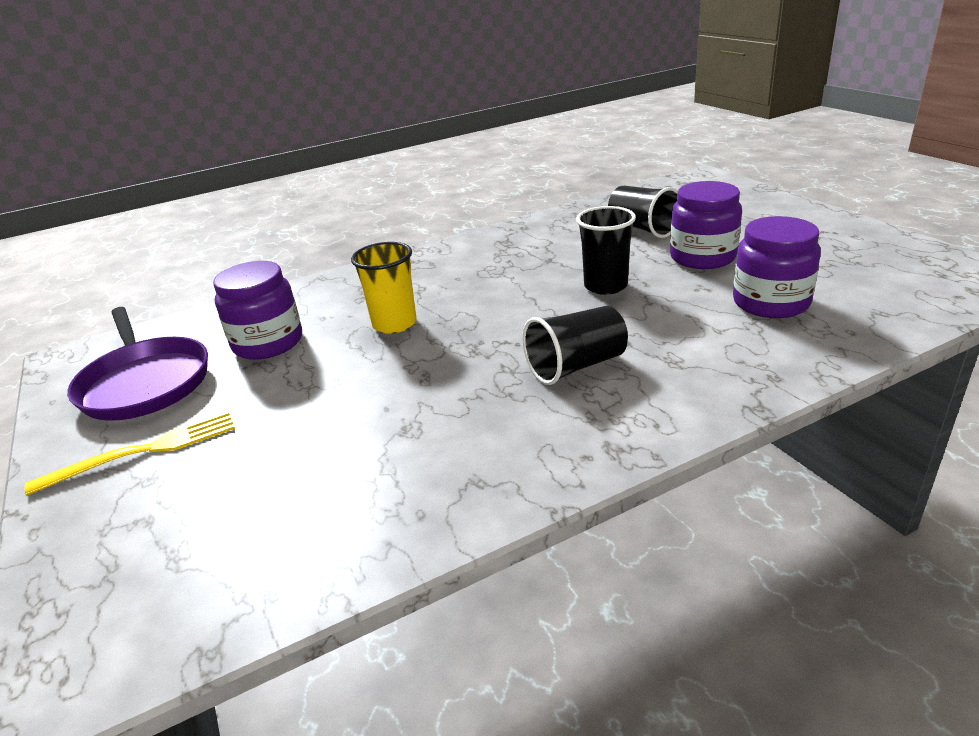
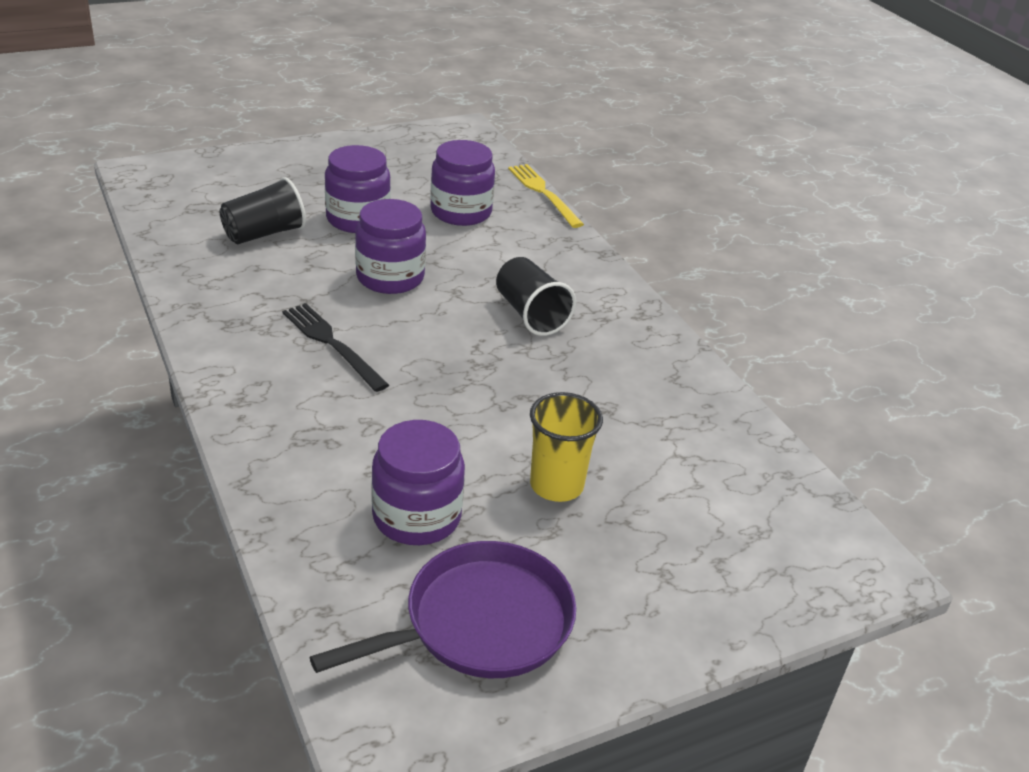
camera: 95 degrees left, 5 degrees up
yellow fork [24,411,235,496] -> yellow fork moved to [508,164,584,228]
yellow cup [351,242,417,334] -> yellow cup moved to [530,392,603,502]
black cup [576,206,636,295] -> purple jar [355,199,426,294]
none -> black fork [282,303,389,392]

